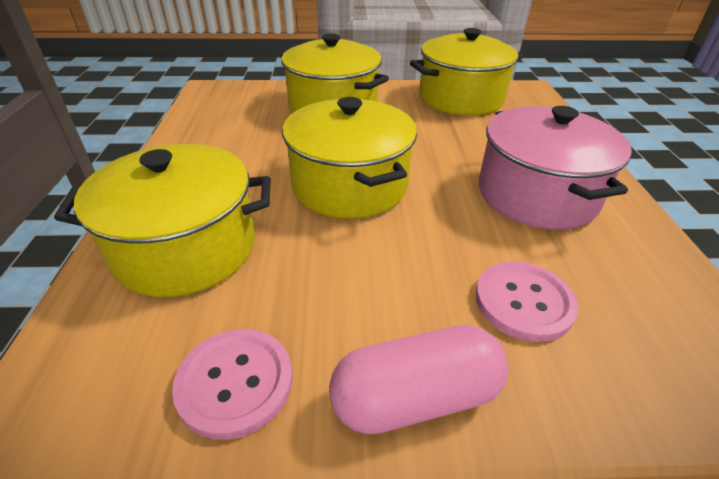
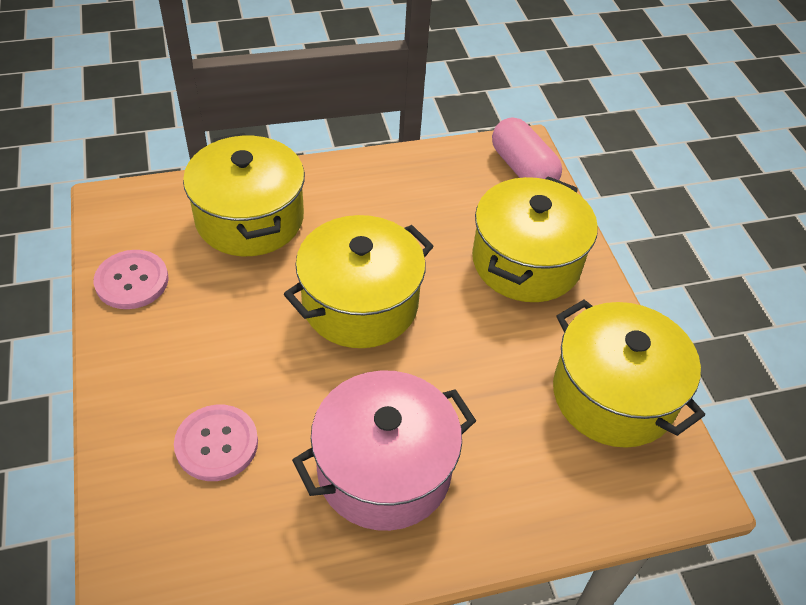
camera: 75 degrees right, 10 degrees up
pink capsule [329,325,509,434] -> pink capsule moved to [492,117,562,180]

